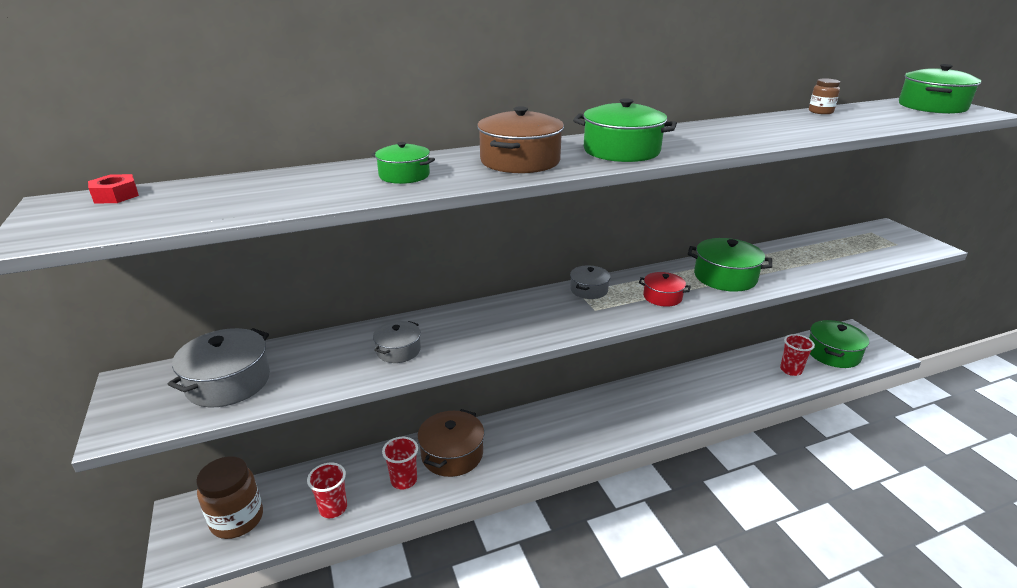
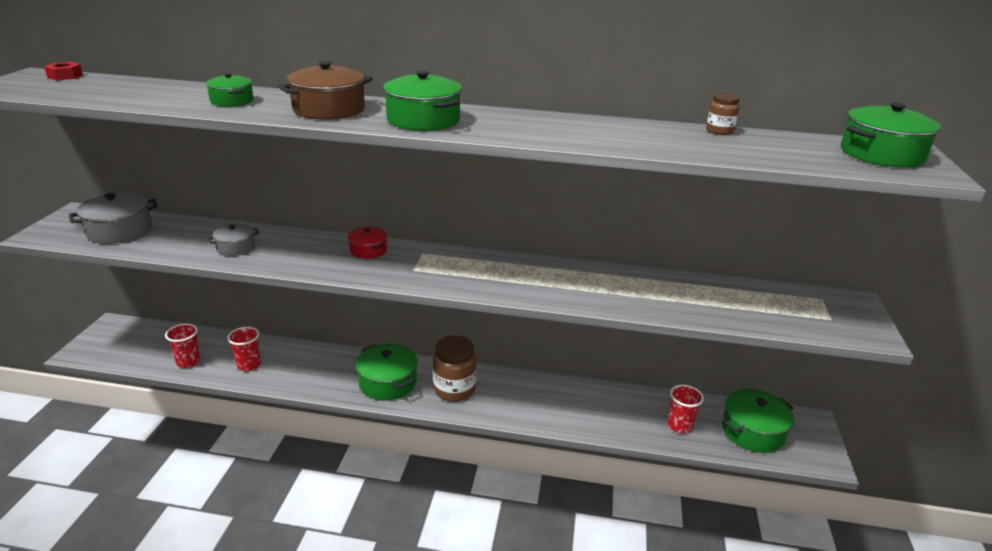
camera: 30 degrees right, 0 degrees up
brown jar [196,456,263,539] -> brown jar moved to [433,335,476,402]
brown pot [417,409,484,477] -> none
grey pot [570,266,611,299] -> none
red pot [639,272,691,307] -> red pot moved to [348,227,387,259]
green pot [688,238,772,292] -> green pot moved to [356,343,418,401]

